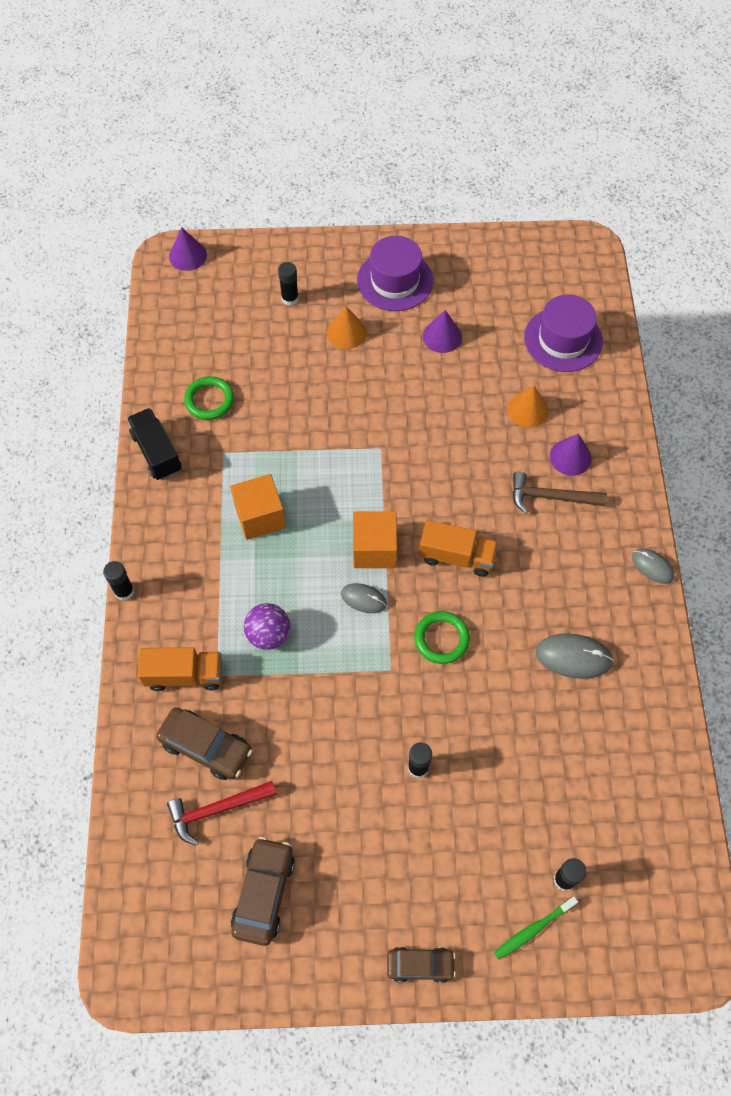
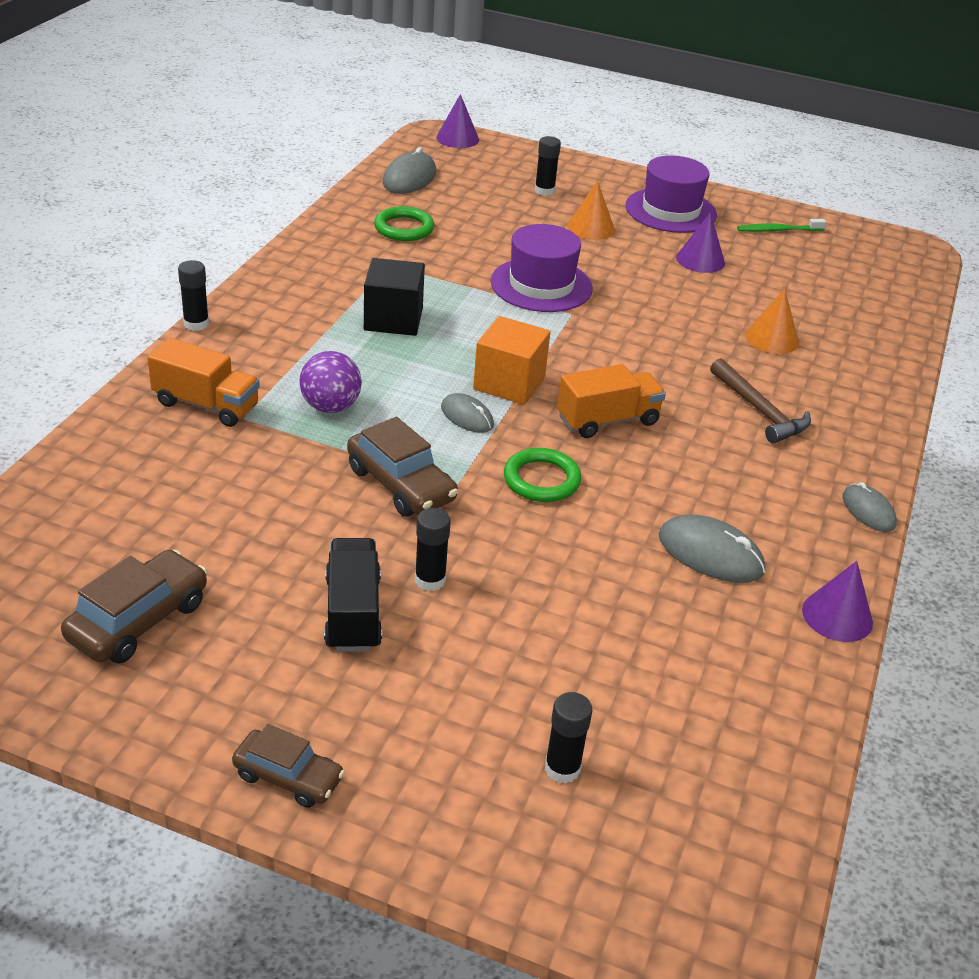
camera: 20 degrees right, 25 degrees down
black truck [127,408,182,480] -> black truck moved to [324,538,382,652]
brown car [156,707,253,780] -> brown car moved to [347,417,458,517]
red hammer [167,781,277,846] -> none
orange cube [230,474,286,540] -> black cube [364,258,425,336]
orange truck [419,520,498,577] -> orange truck turned 60 degrees counterclockwise [557,364,666,438]
green toothbrush [494,896,578,960] -> green toothbrush moved to [737,219,826,232]
brown hammer [513,472,607,513] -> brown hammer turned 150 degrees counterclockwise [710,358,811,444]
purple hat [524,295,603,372] -> purple hat moved to [491,224,593,312]
purple cone [550,434,592,476] -> purple cone moved to [802,561,873,642]
none -> grey mouse [383,147,436,194]

